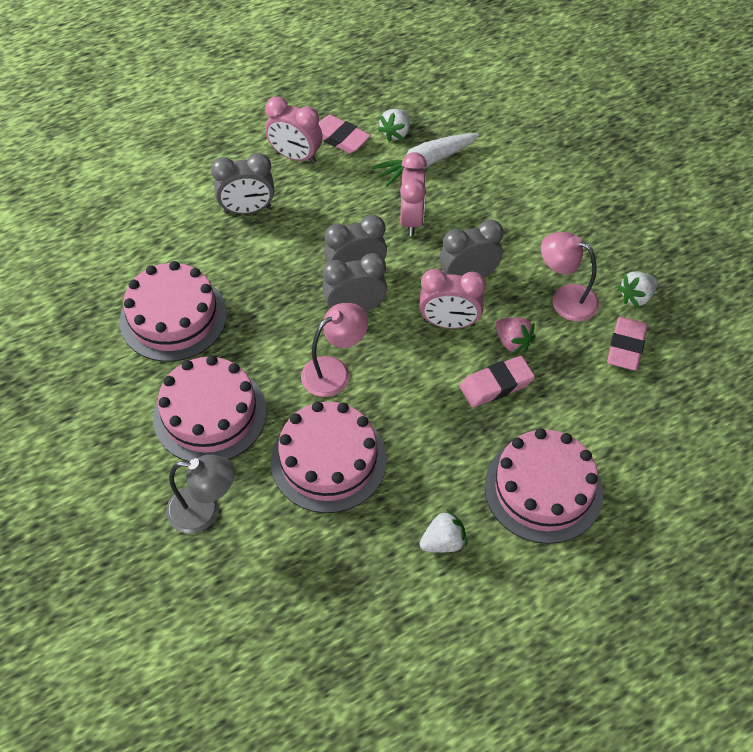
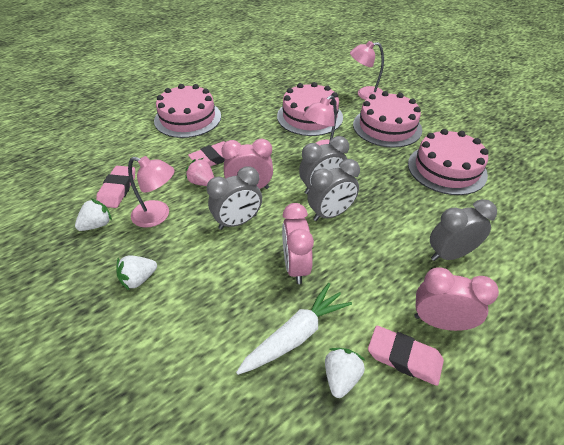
camera: 170 degrees right, 10 degrees down
grey lamp [166,455,235,534] -> pink lamp [350,41,384,100]
white strawberry [420,509,467,553] -> white strawberry moved to [116,256,157,291]

